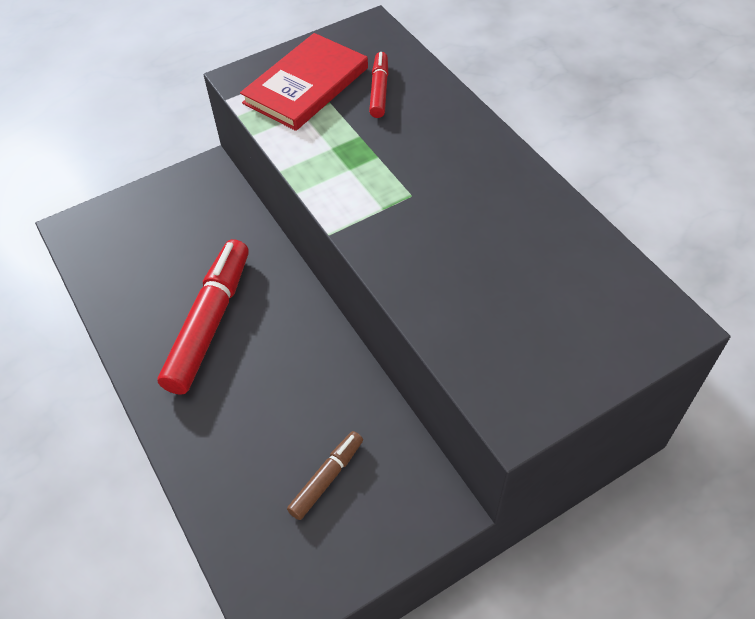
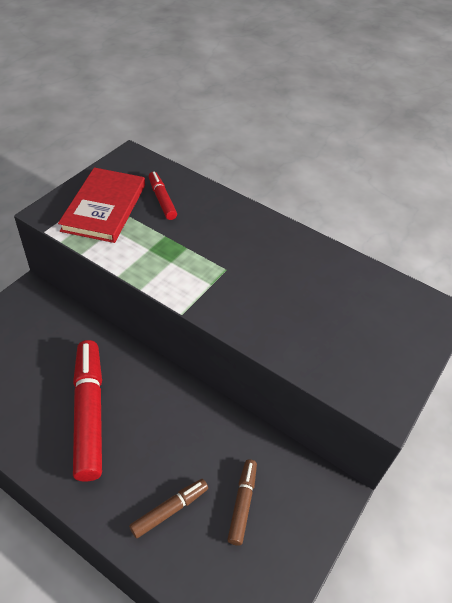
camera: 30 degrees left, 5 degrees down
none -> brown marker [129,479,208,539]

